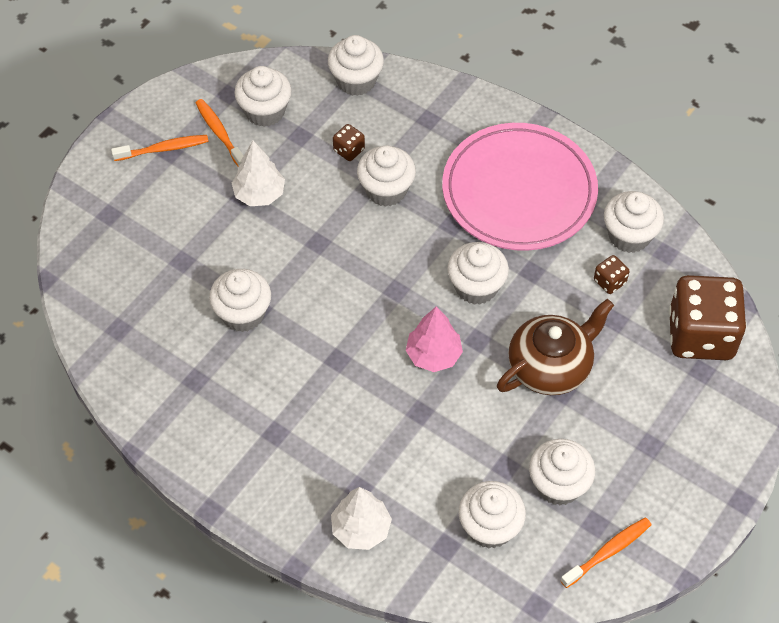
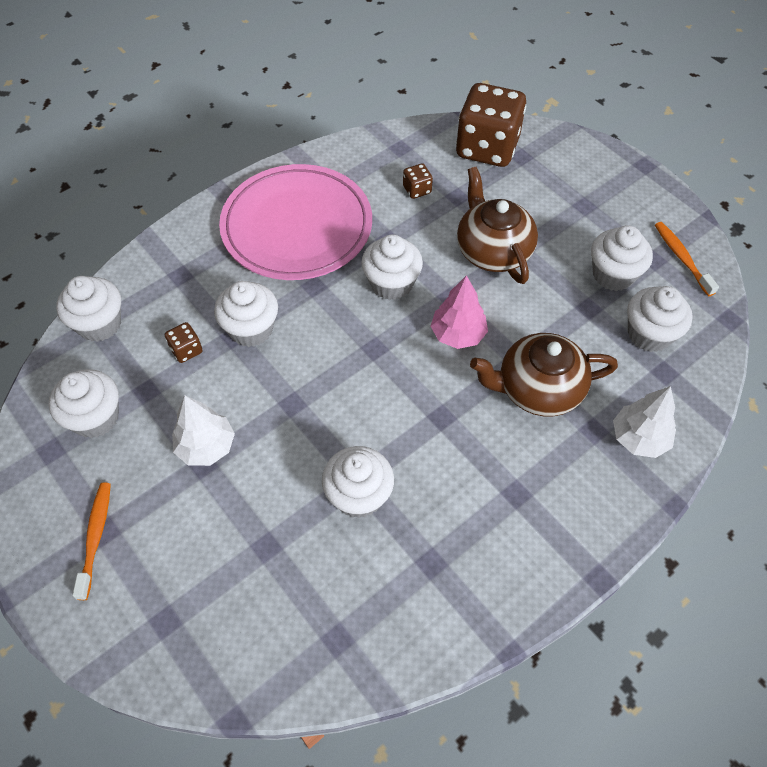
camera: 75 degrees left, 0 degrees up
orange toothbrush [196,99,244,166] -> none
white cupcake [604,191,664,253] -> none
none -> brown teapot [470,333,618,417]

